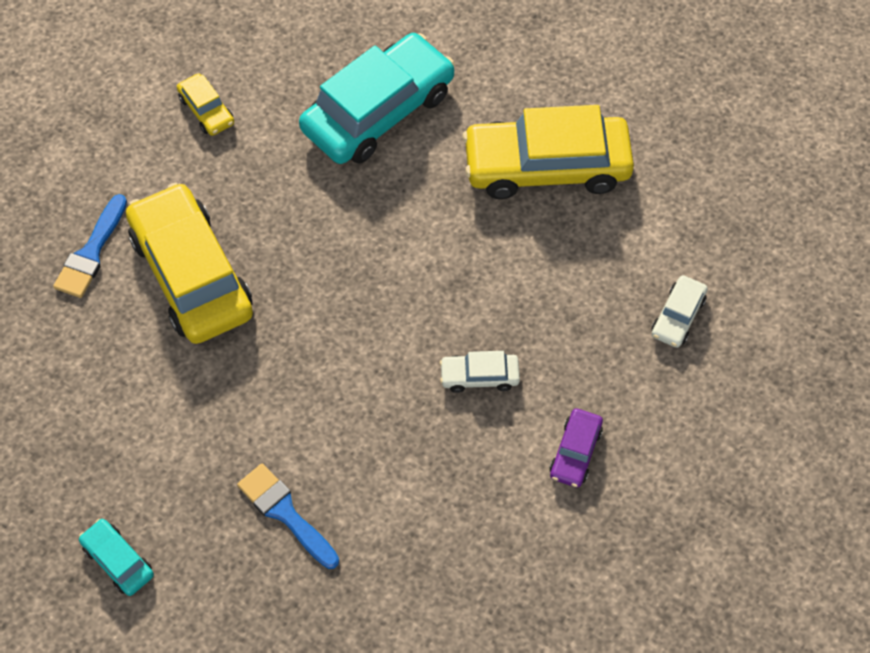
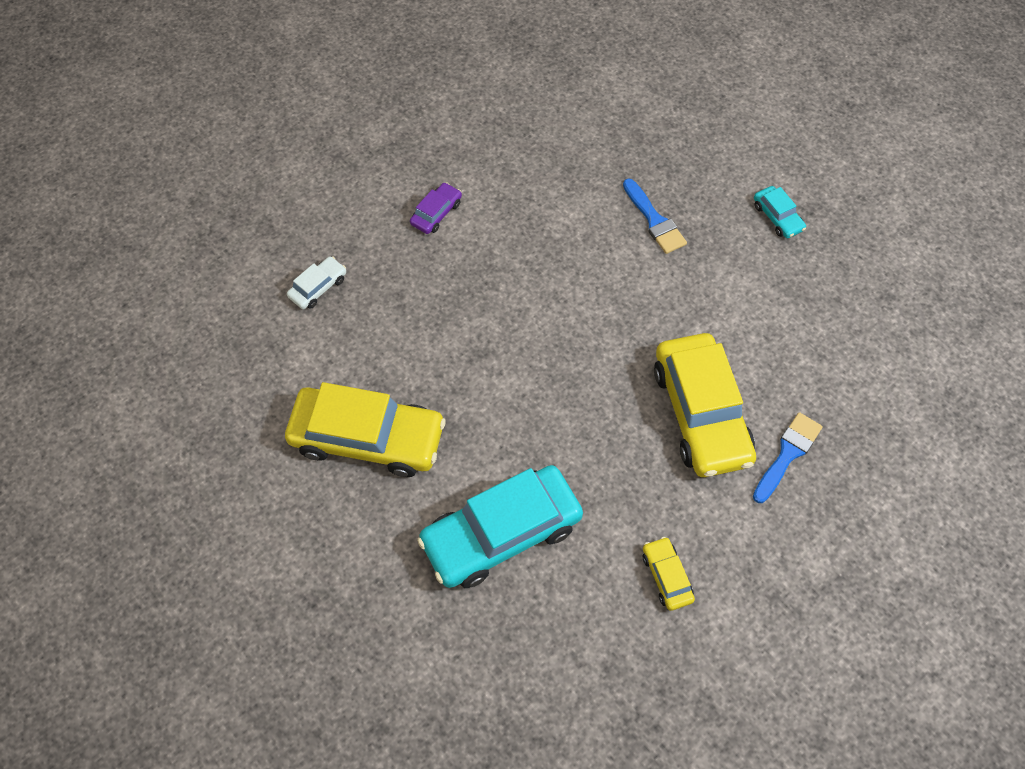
camera: 165 degrees left, 0 degrees up
white car [440,351,520,393] -> none

